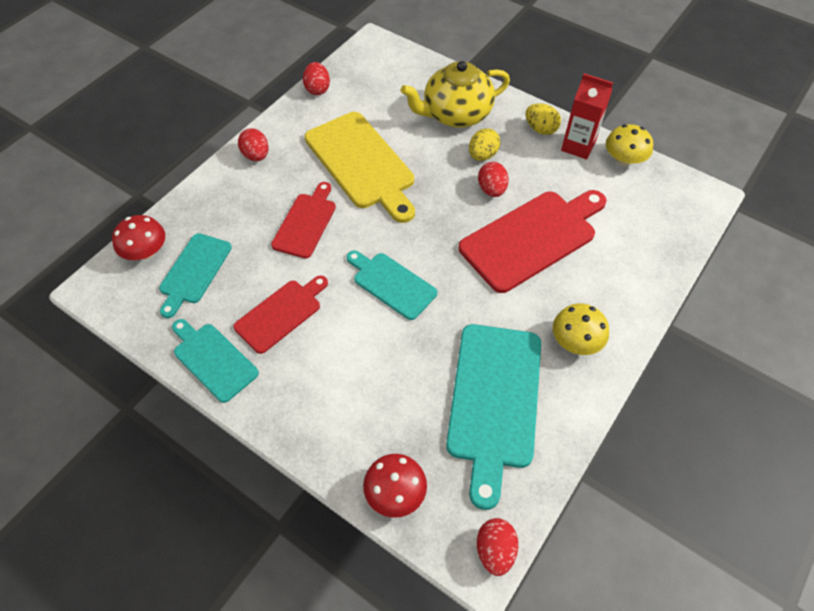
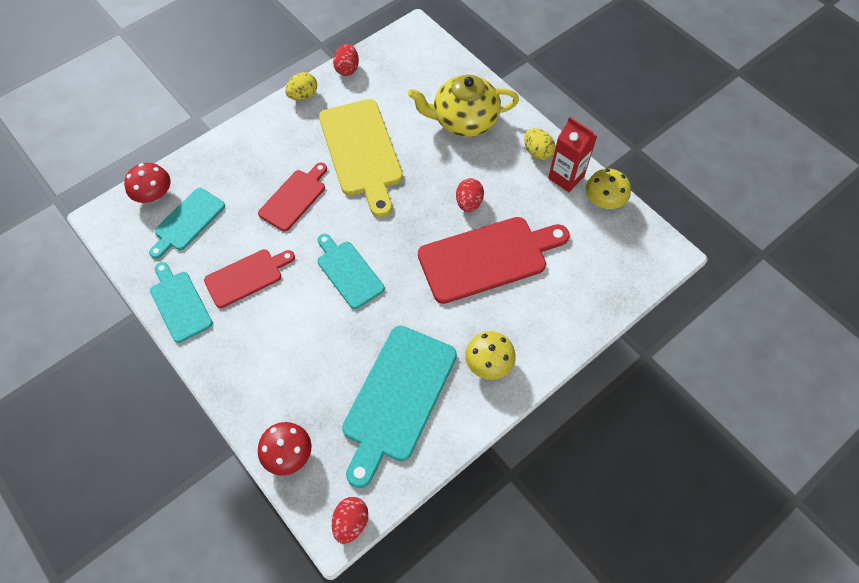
camera: 15 degrees right, 5 degrees up
red egg [238,128,269,161] -> none
yellow egg [469,128,500,161] -> yellow egg moved to [285,72,317,100]

